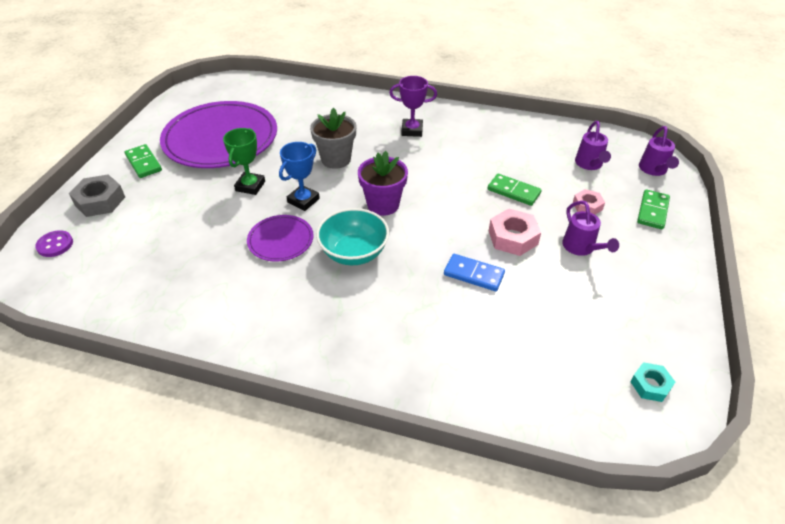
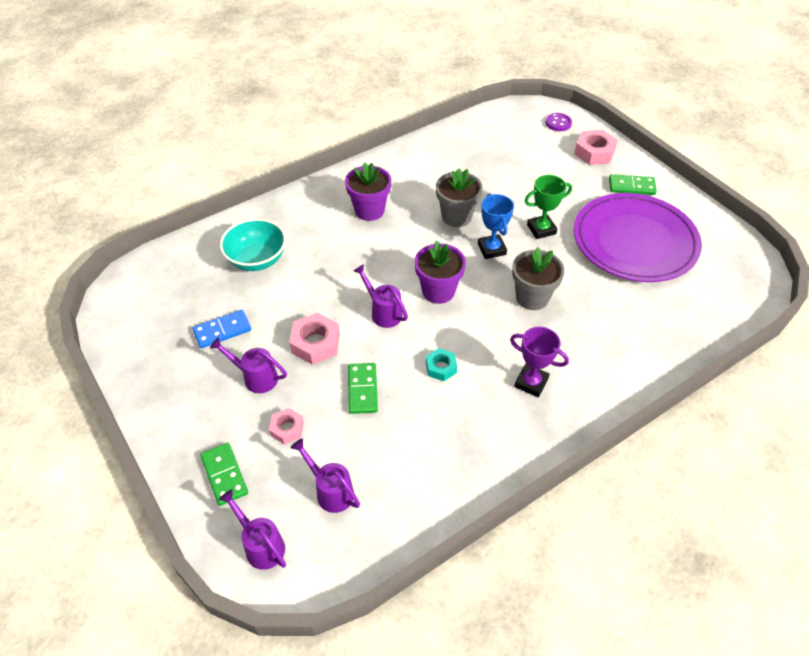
camera: 130 degrees right, 5 degrees up
grey nut [69,175,125,217] -> pink nut [574,130,618,165]
green trophy [223,128,265,195] -> green trophy turned 75 degrees counterclockwise [525,175,572,239]
purple plate [247,215,314,262] -> grey flower pot [436,168,483,227]
turquoise bowl [316,208,389,265] -> turquoise bowl moved to [220,218,286,271]
purple trophy [390,76,437,137] -> purple trophy turned 75 degrees clockwise [510,327,569,397]
blue domino [444,254,505,291] -> blue domino moved to [192,310,251,348]
green domino [487,174,542,206] -> green domino turned 75 degrees counterclockwise [348,363,378,414]
turquoise nut [630,362,675,402] -> turquoise nut moved to [426,348,457,381]
none -> purple flower pot [345,162,391,221]
none -> purple watering can [353,264,408,328]

